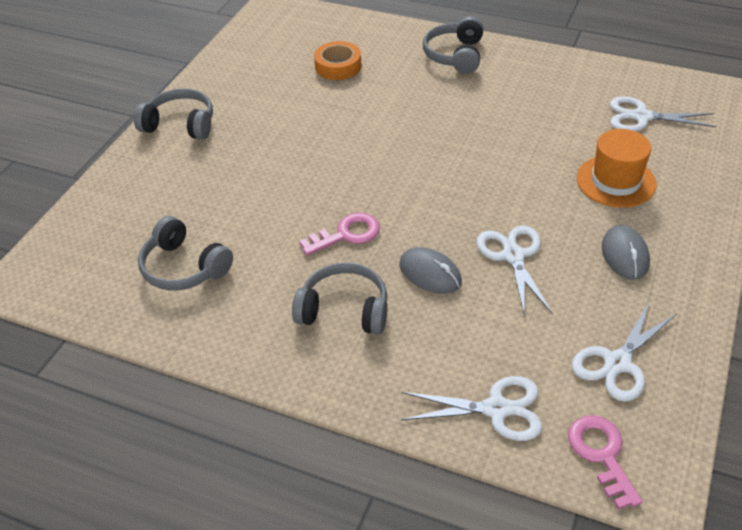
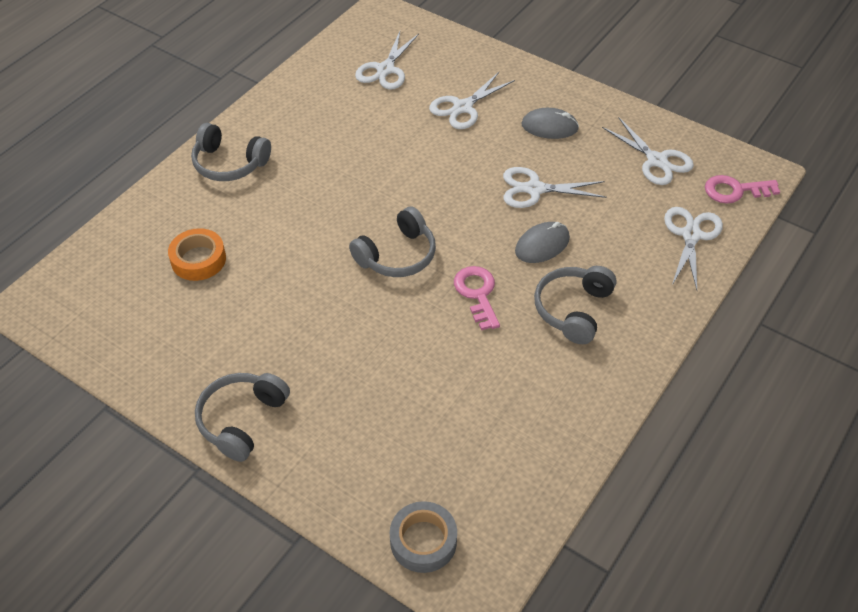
camera: 80 degrees left, 5 degrees up
grey headphones [138,216,233,291] -> grey headphones moved to [349,207,436,277]
orange hat [577,129,657,208] -> white scissors [429,72,515,129]
none -> grey tape [390,501,457,573]

